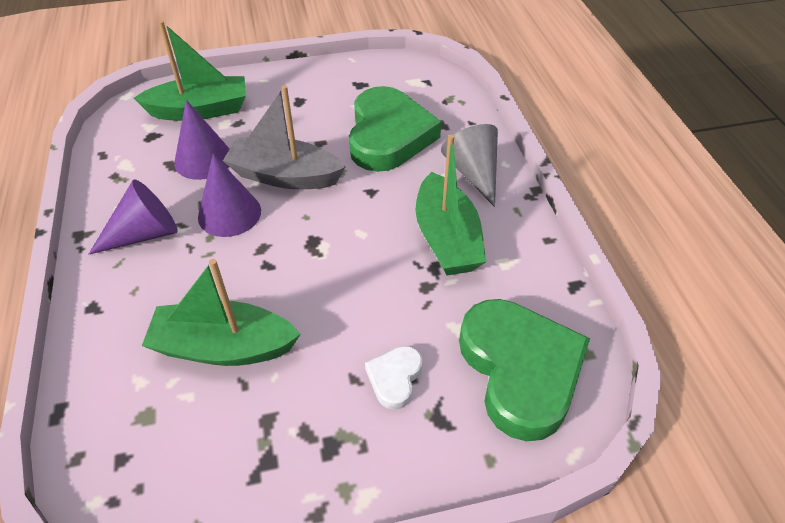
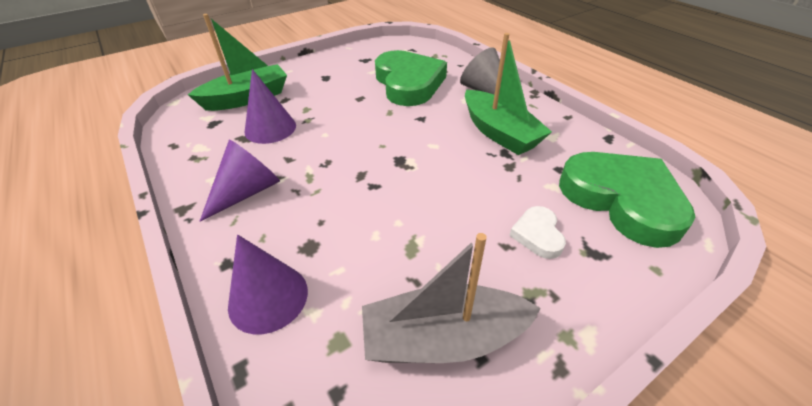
camera: 20 degrees left, 5 degrees down
green boat [142,259,301,366] -> none
purple cone [198,154,261,237] -> purple cone moved to [228,235,308,334]
grey boat [223,85,345,189] -> grey boat moved to [362,233,541,363]

